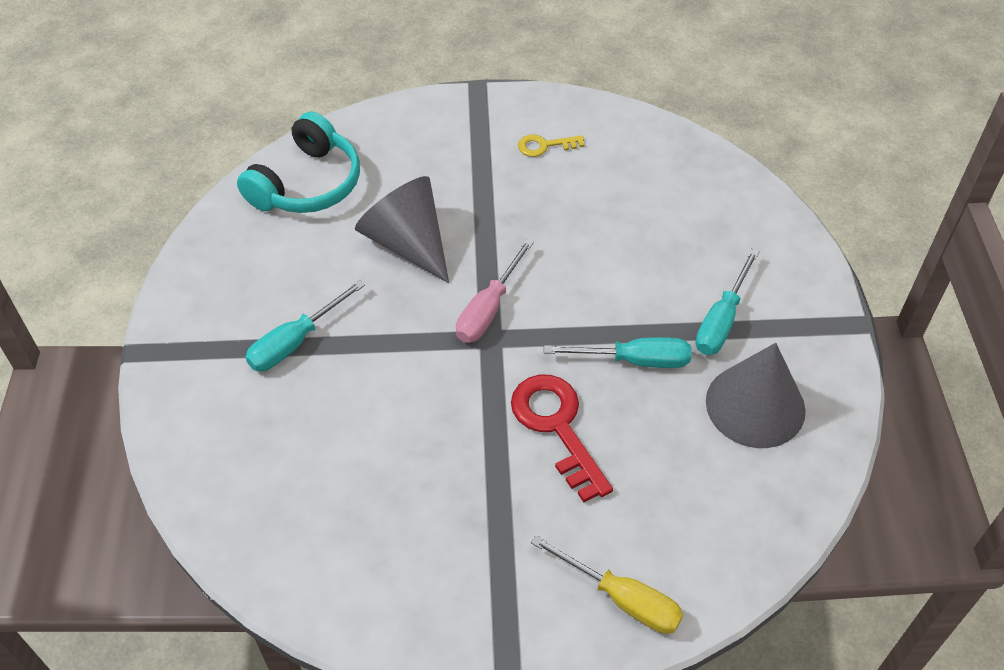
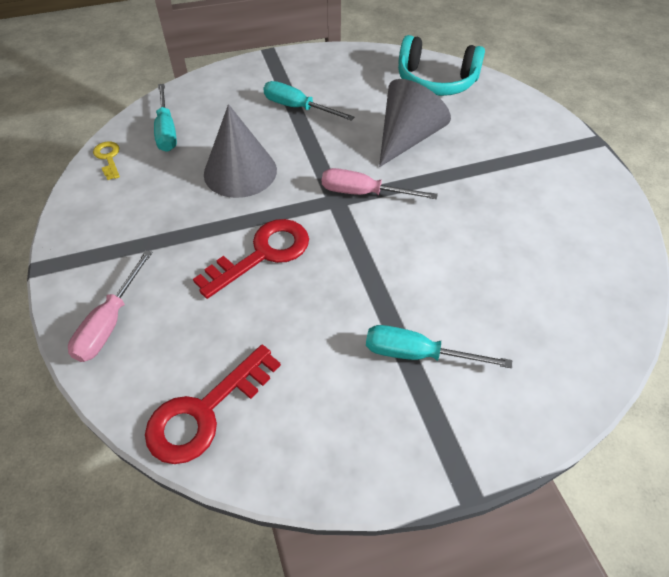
camera: 75 degrees right, 0 degrees up
yellow key [518,134,584,157] -> yellow key moved to [93,141,120,180]
yellow screwdriver [531,535,683,634] -> pink screwdriver [68,250,153,362]
turquoise screwdriver [544,337,692,368] -> turquoise screwdriver moved to [154,84,177,152]
grey cone [706,343,806,448] -> grey cone moved to [204,104,277,198]
none -> red key [145,345,281,464]

